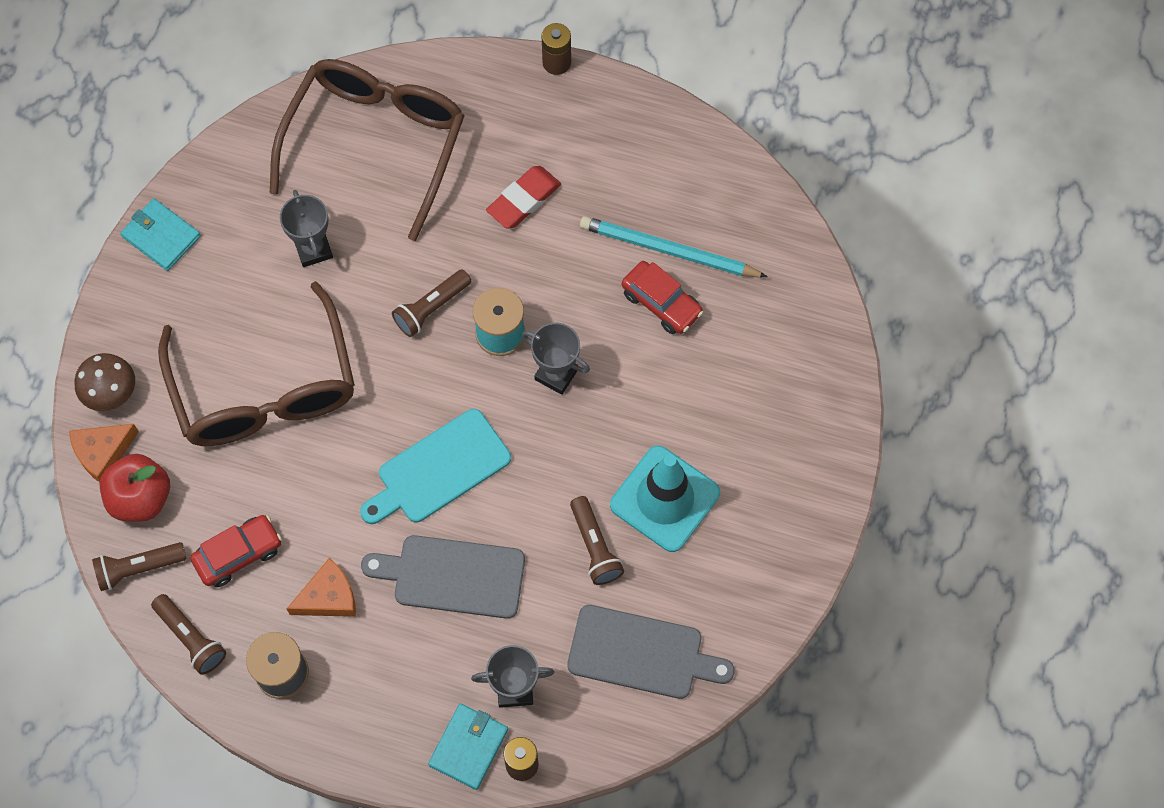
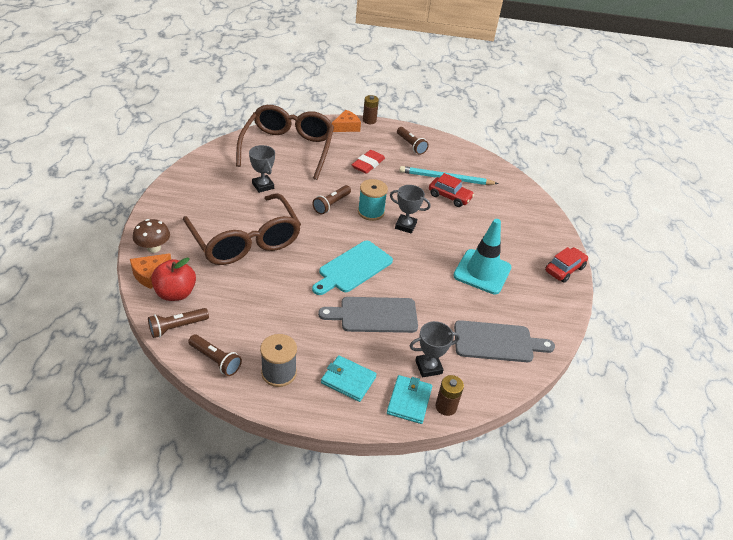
camera: 15 degrees left, 25 degrees down
turquoise wallet [120,198,201,271] -> turquoise wallet moved to [321,355,377,402]
red car [191,515,282,587] -> red car moved to [545,247,588,283]
orange cheese [287,558,356,617] -> orange cheese moved to [332,110,361,132]
brown flashlight [570,496,624,585] -> brown flashlight moved to [397,127,429,155]

